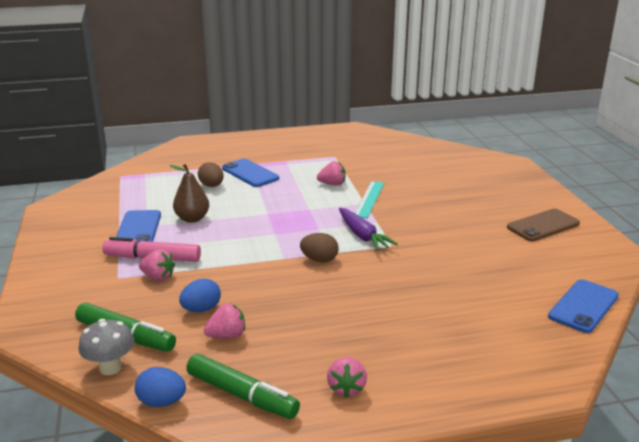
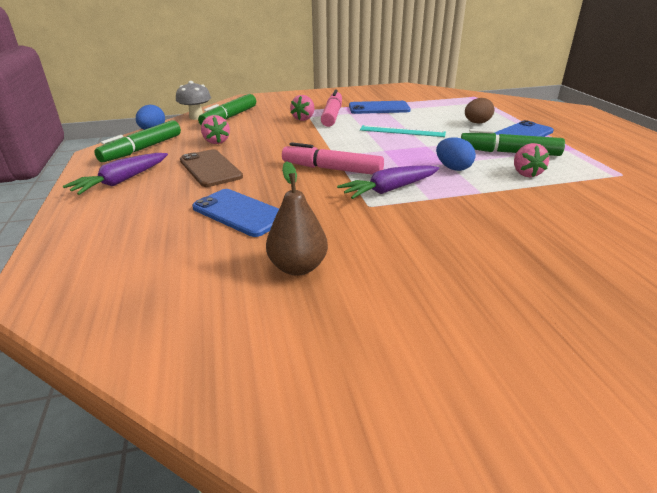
camera: 90 degrees right, 5 degrees up
brown pear [169,164,209,223] -> brown pear moved to [266,161,328,276]
blue egg [179,279,221,312] -> blue egg moved to [436,137,476,171]
brown egg [300,233,339,262] -> pink marker [282,142,384,175]
pink strawberry [327,357,367,398] -> purple carrot [63,153,168,195]
turquoise ruler [355,181,384,218] -> turquoise ruler moved to [360,125,446,137]
brown phone [507,209,580,241] -> brown phone moved to [180,149,243,187]
blue phone [548,279,619,333] -> blue phone moved to [192,189,279,237]
none -> green marker [461,129,565,156]

